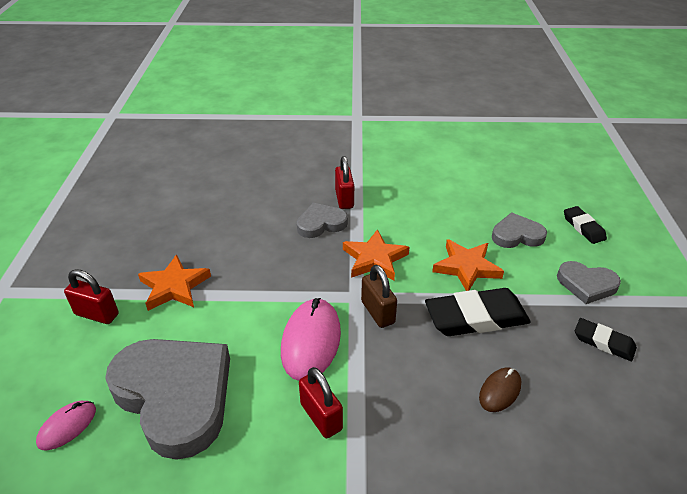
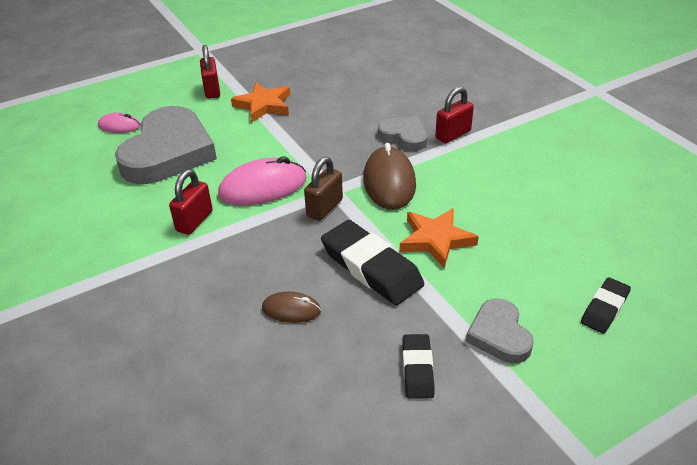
camera: 60 degrees right, 0 degrees up
orange star [343,229,410,281] -> brown mouse [363,143,416,210]
grey heart [492,212,547,248] -> none

